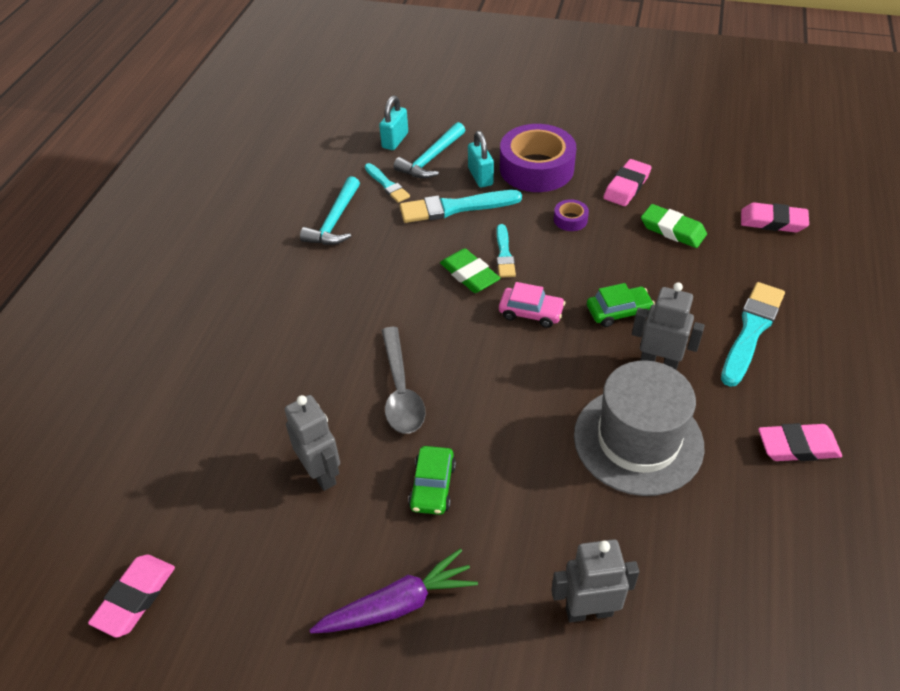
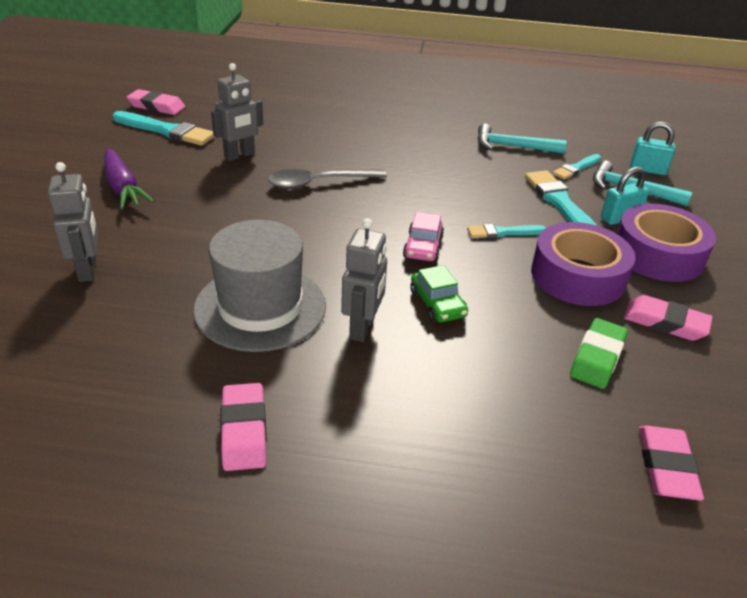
camera: 80 degrees right, 10 degrees down
green car [408,446,456,515] -> none
green eraser [440,248,501,293] -> none
purple tape [554,199,589,231] -> purple tape [531,222,635,306], size x2.35
turquoise brush [721,282,785,387] -> turquoise brush moved to [113,111,215,146]

